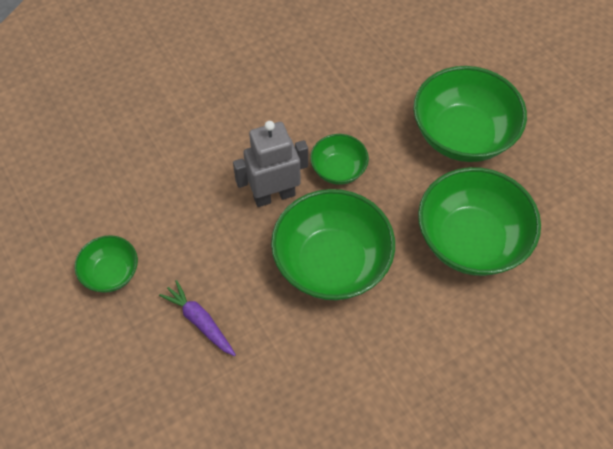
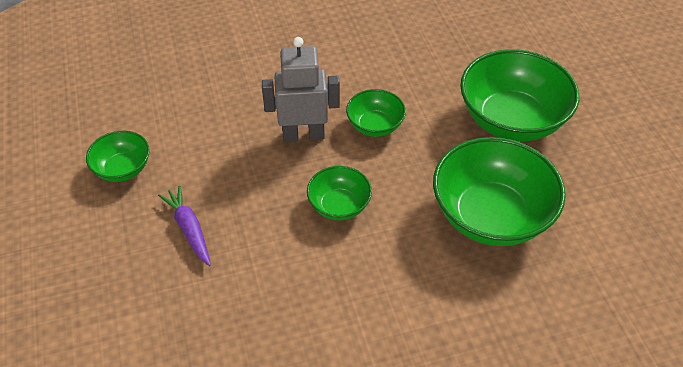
camera: 15 degrees right, 10 degrees down
green bowl [271,189,395,300] -> green bowl [307,166,372,220], size x0.51

